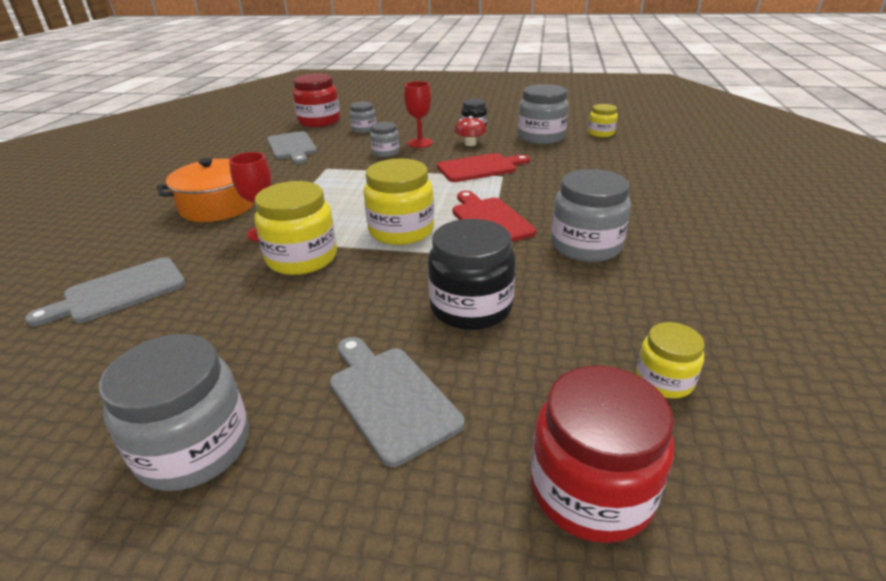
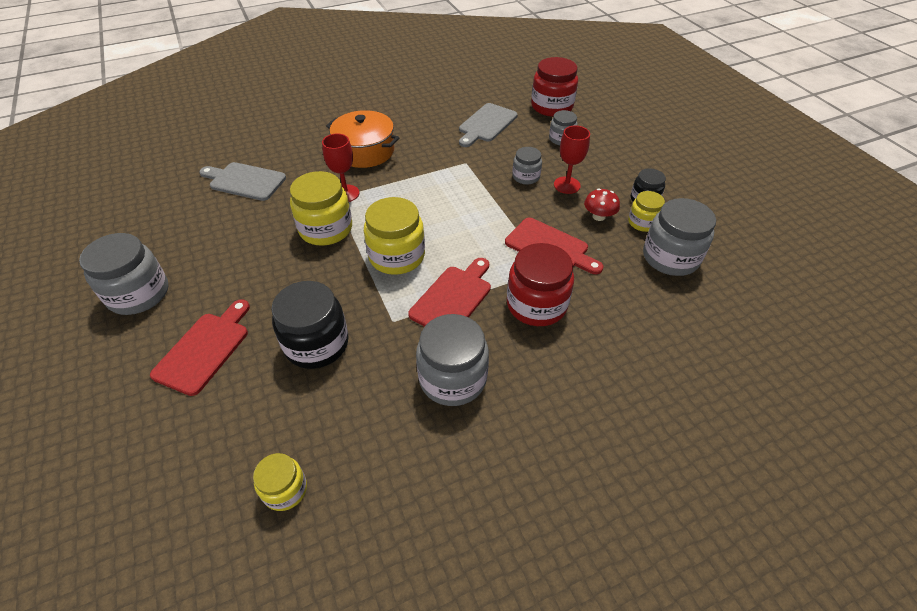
camera: 55 degrees right, 15 degrees up
grey cutting board [330,337,464,467] -> red cutting board [150,299,250,396]
red jar [531,366,674,543] -> red jar moved to [507,243,574,326]
yellow jar [588,104,618,137] -> yellow jar moved to [628,191,665,232]

